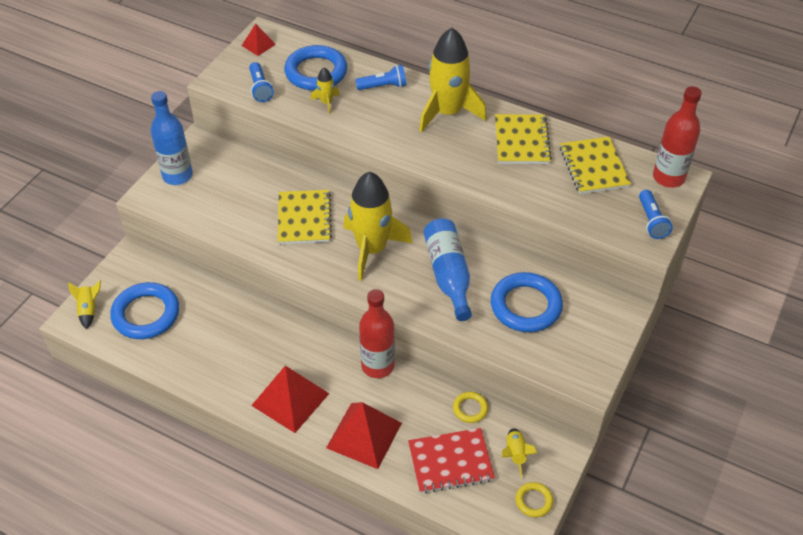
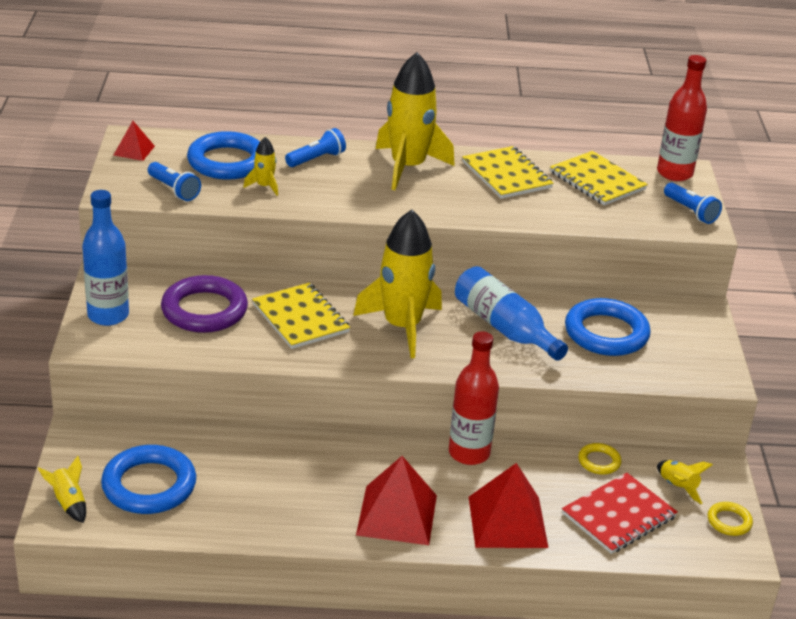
camera: 30 degrees left, 15 degrees down
none -> purple ring [161,275,248,333]

